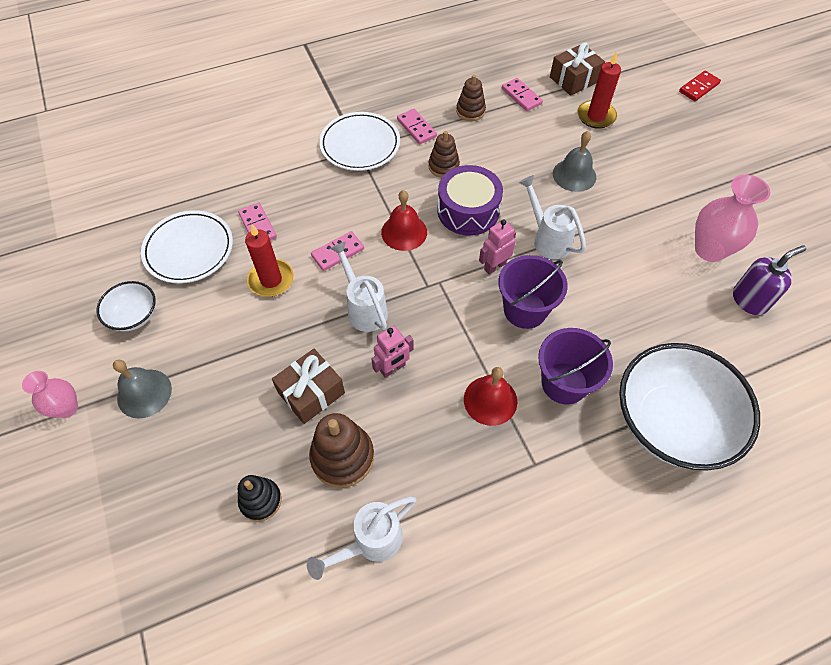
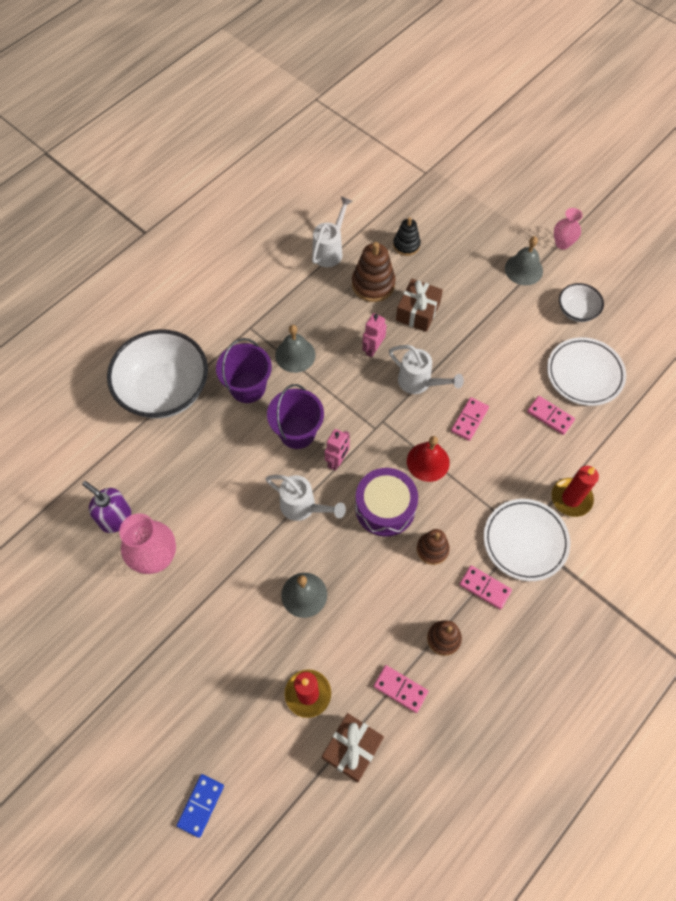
camera: 155 degrees right, 5 degrees up
red candle [245,224,294,297] -> red candle moved to [551,466,599,517]
red bell [464,367,517,426] -> grey bell [275,325,316,373]
red domino [679,71,721,101] -> blue domino [176,774,224,838]
purple soap dispenser [733,245,806,315] -> purple soap dispenser turned 90 degrees clockwise [82,481,131,533]

